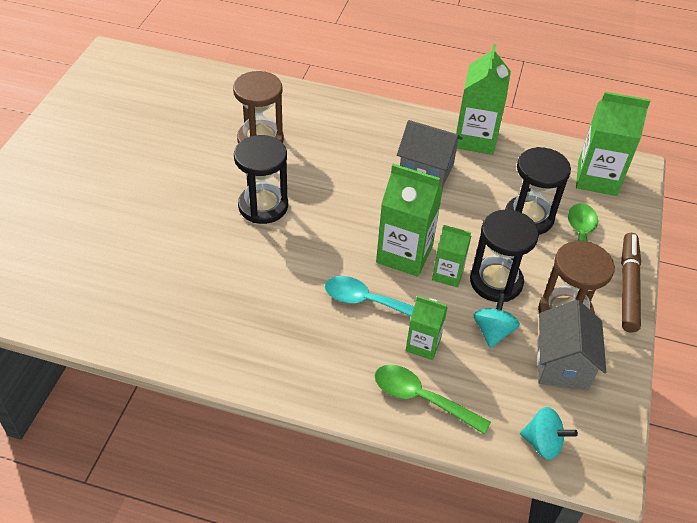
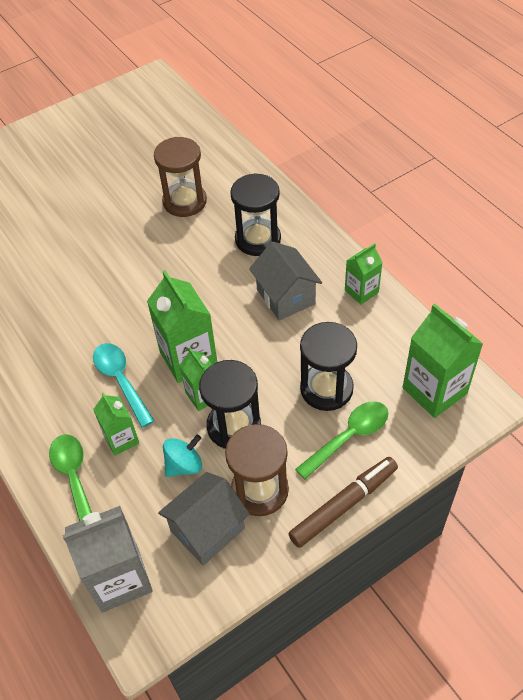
camera: 45 degrees right, 5 degrees up
black hourglass [234,135,288,224] -> black hourglass moved to [230,173,281,256]
green carton [456,44,511,155] -> green carton [345,243,383,304], size x0.58
turquoise spinning top [520,407,578,460] -> grey carton [62,506,152,612]

